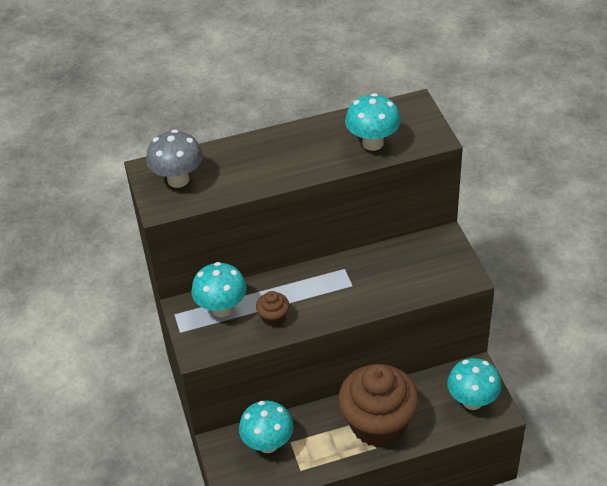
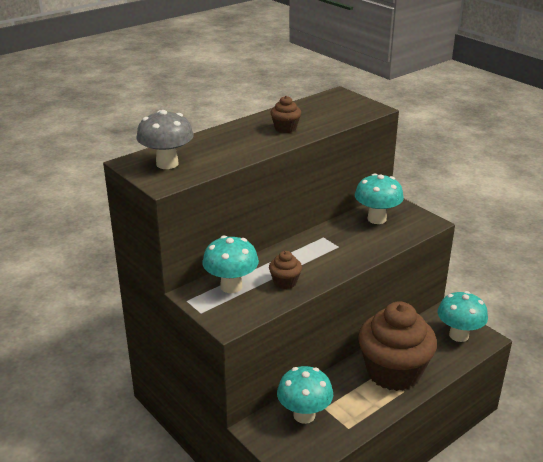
camera: 25 degrees left, 15 degrees down
turquoise mushroom [345,93,401,151] -> turquoise mushroom moved to [355,173,404,224]
none -> brown cupcake [270,96,301,133]

